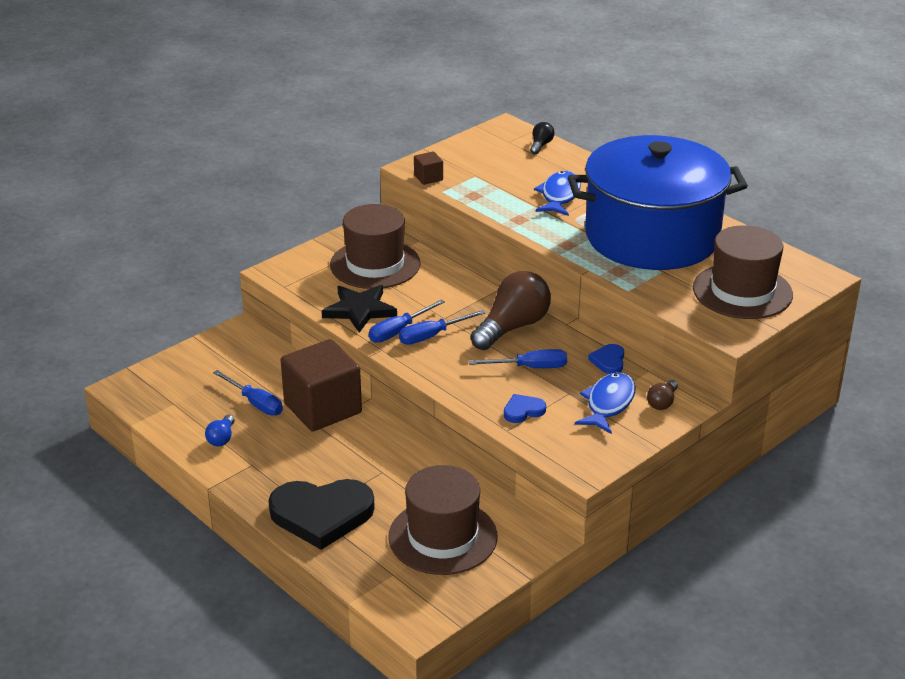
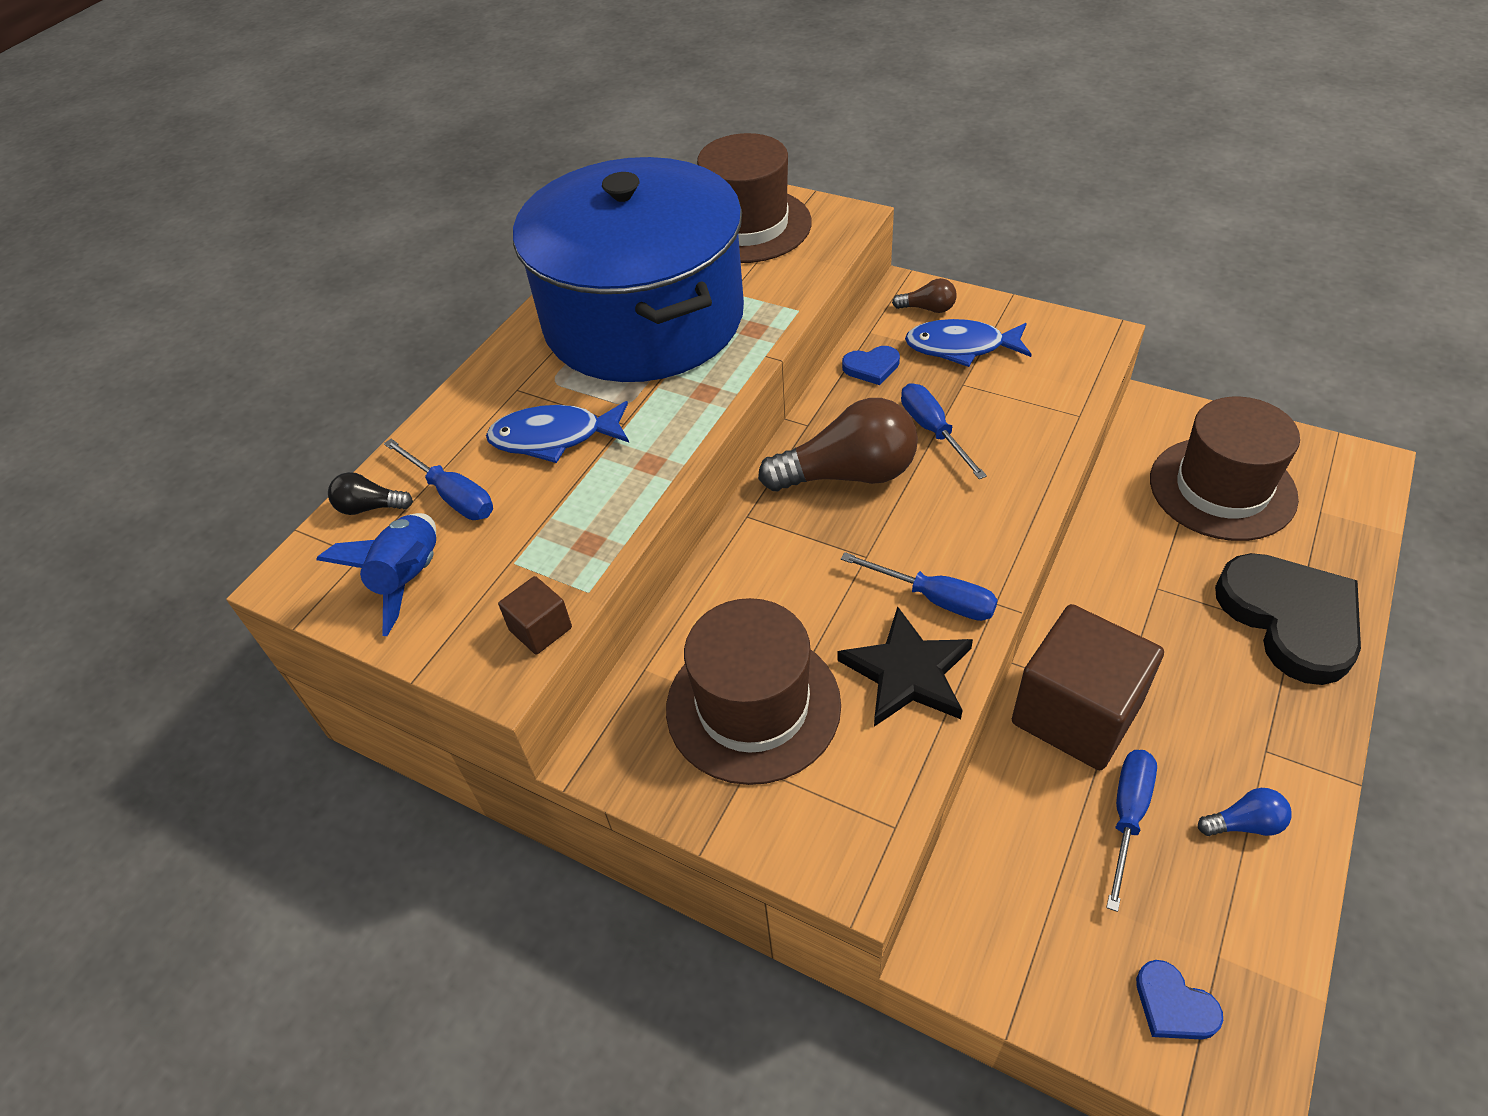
camera: 105 degrees left, 15 degrees up
blue screwdriver [399,310,486,345] -> blue screwdriver moved to [384,439,493,520]
brown light bulb [471,271,551,350] -> brown light bulb turned 150 degrees clockwise [758,398,918,491]
blue heart [504,394,546,423] -> blue heart moved to [1136,960,1223,1040]
none -> blue rocket [316,513,436,636]

